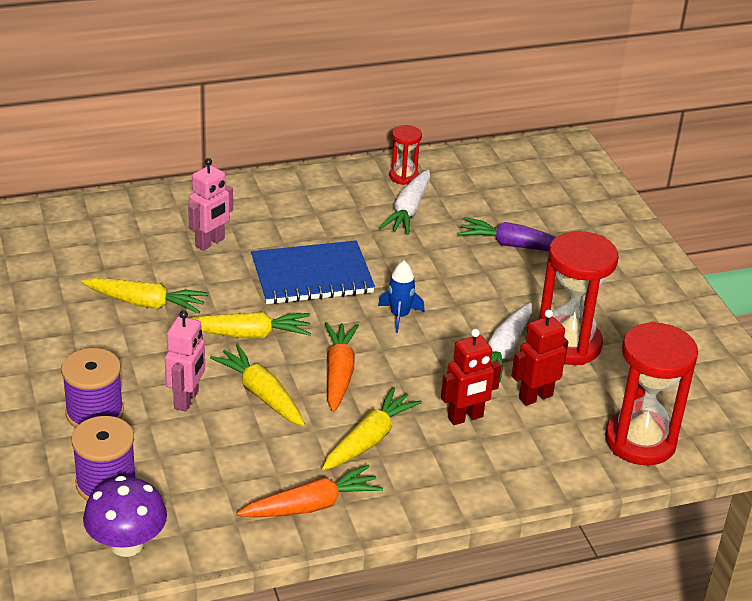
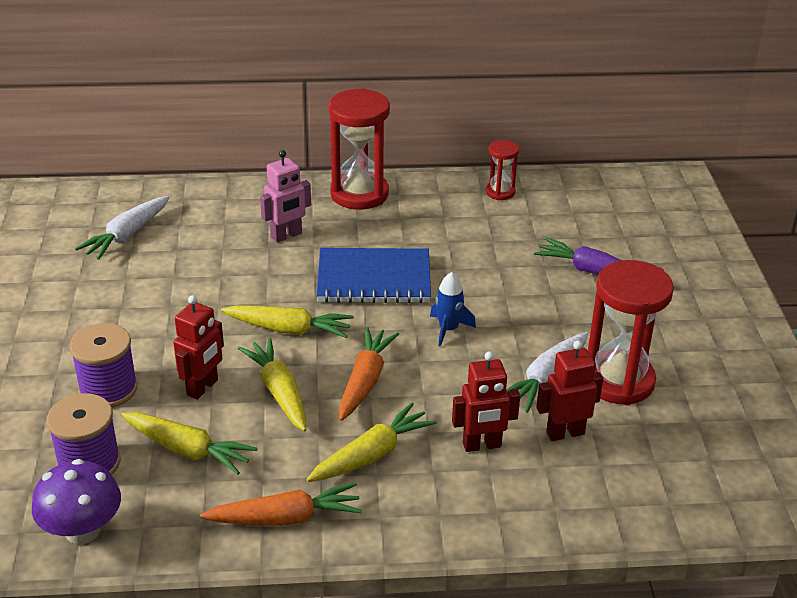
camera: 15 degrees right, 0 degrees up
yellow carrot [81,278,208,314] -> yellow carrot moved to [121,412,258,474]
pink robot [165,310,205,412] -> red robot [173,295,224,400]
white carrot [379,169,430,235] -> white carrot moved to [75,196,169,260]
red hourglass [605,322,698,466] -> red hourglass moved to [328,88,390,210]

